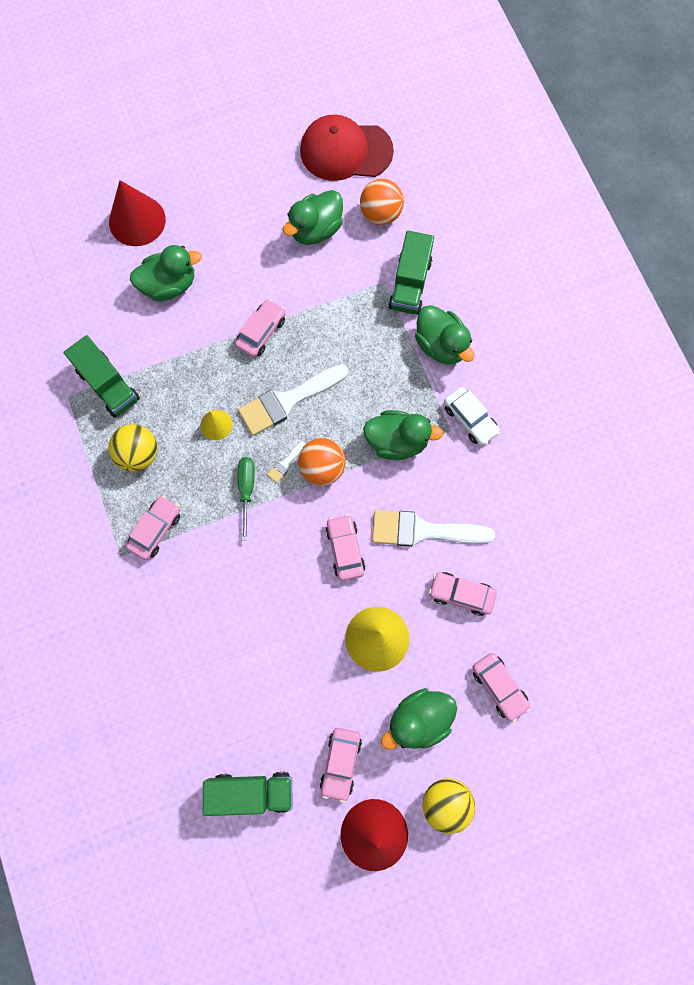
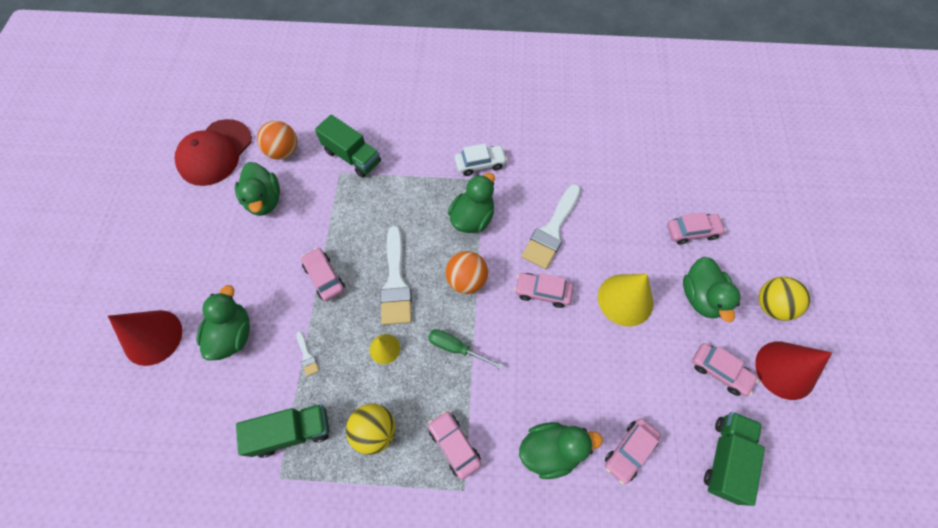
camera: 65 degrees left, 10 degrees down
white brush [267,441,305,483] -> white brush moved to [296,331,319,376]
green duck [415,305,474,364] -> green duck moved to [519,422,603,479]
pink car [429,572,497,616] -> pink car moved to [605,418,661,485]

